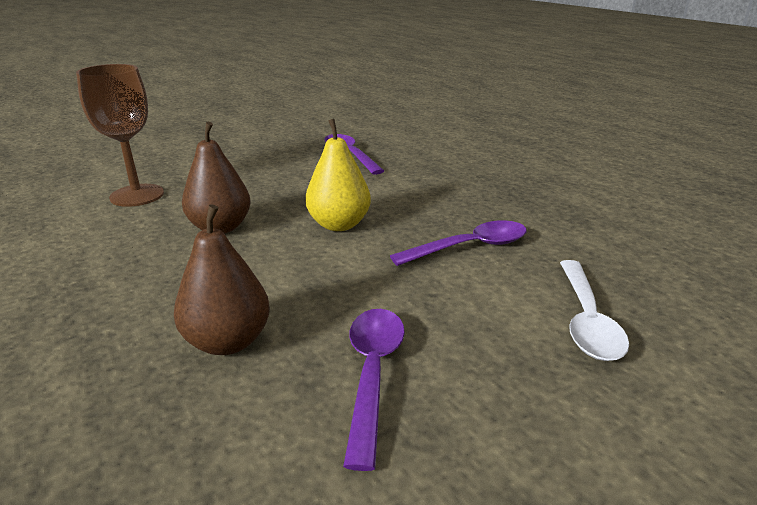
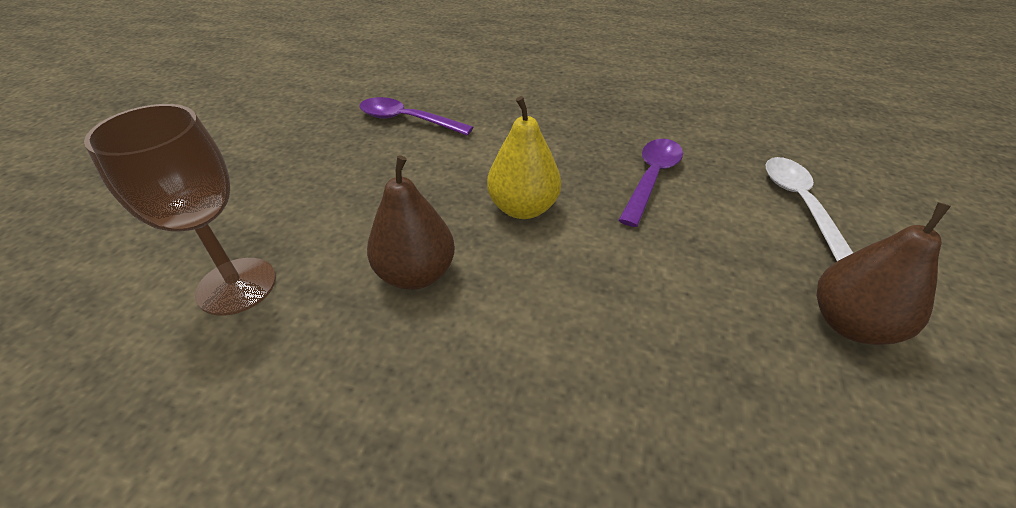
camera: 40 degrees left, 15 degrees up
brown pear [174,204,270,355] -> brown pear moved to [817,202,951,345]
purple spoon [343,309,405,471] -> none
white spoon [560,260,629,361] -> white spoon turned 150 degrees counterclockwise [765,157,853,261]

